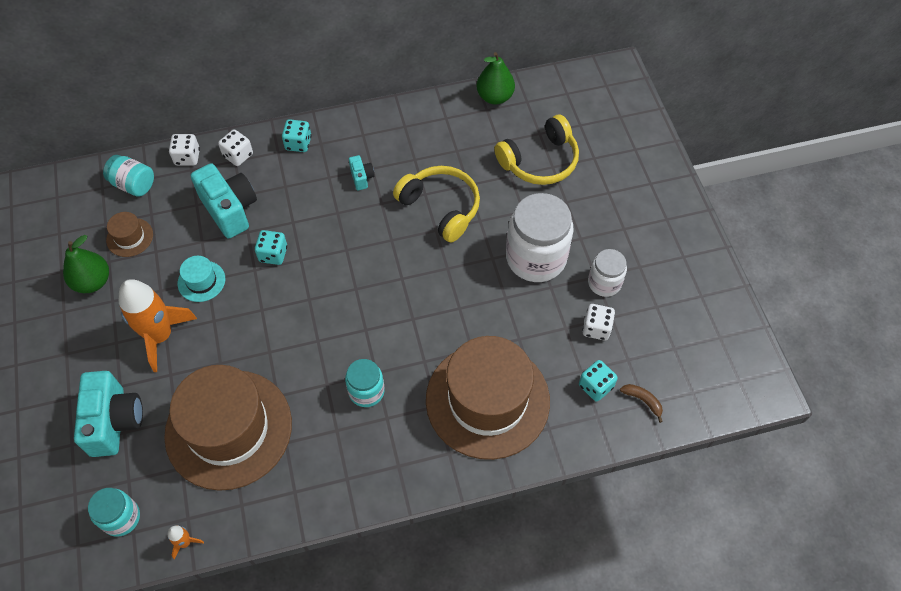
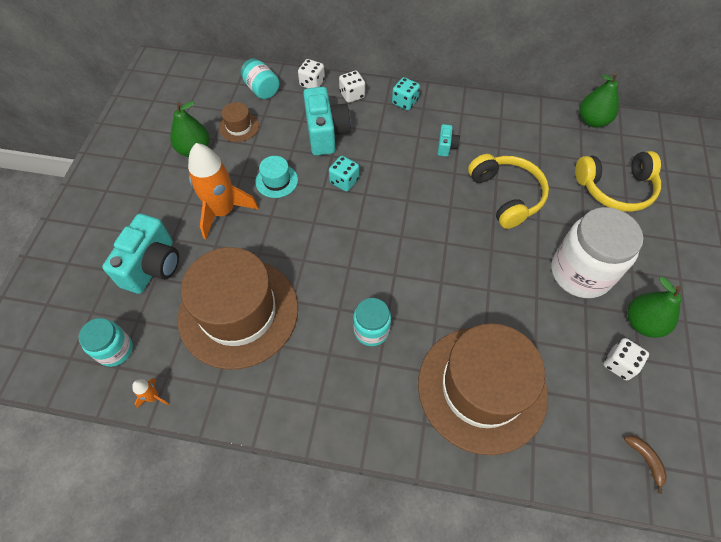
camera: 25 degrees right, 0 degrees up
turquoise dice [579,360,618,402] -> none
white jar [588,249,627,297] -> green pear [627,277,681,338]

